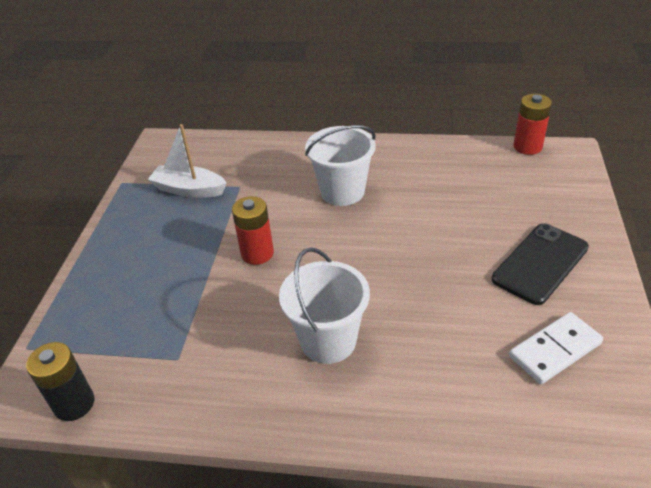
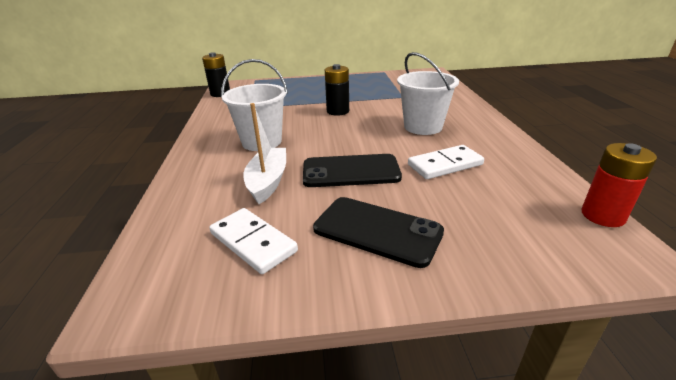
camera: 75 degrees right, 10 degrees down
white boat [148,124,227,198] -> white boat moved to [243,103,286,204]
red battery [232,196,274,265] -> black battery [325,64,349,116]
none -> black phone [303,154,402,187]
none -> white domino [408,145,484,179]

